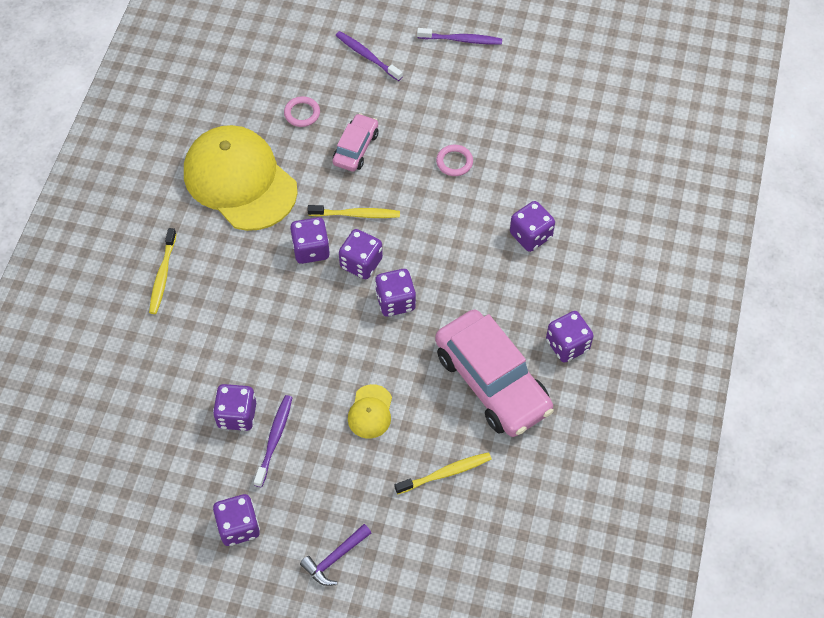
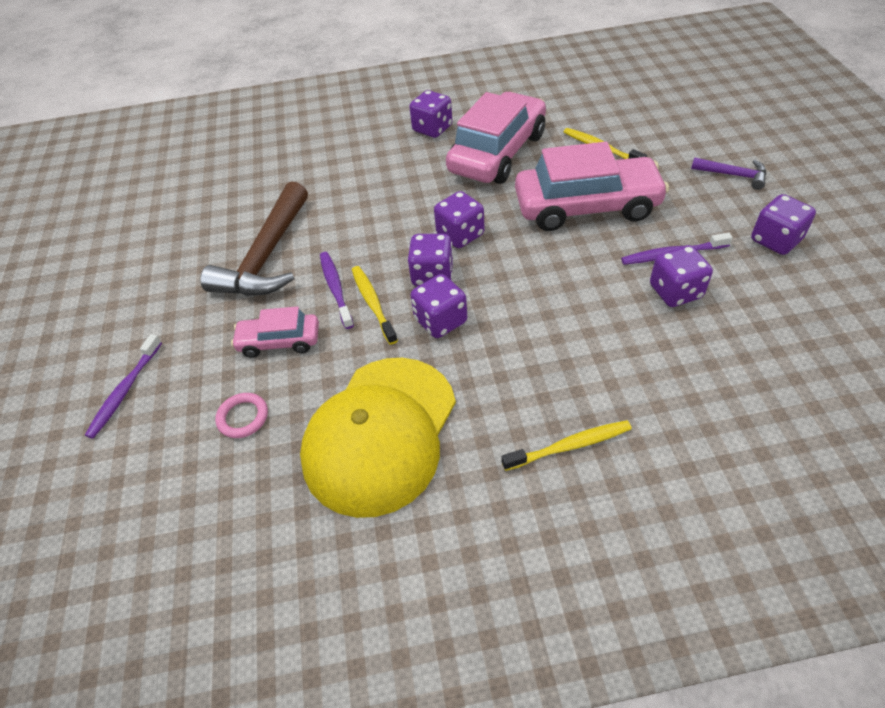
camera: 110 degrees left, 10 degrees down
yellow cap [348,384,392,439] -> pink car [515,142,669,231]
purple toothbrush [417,28,502,45] -> purple toothbrush moved to [320,252,354,329]
pink ring [436,145,473,176] -> brown hammer [200,182,308,296]
purple dice [510,201,555,252] -> none

